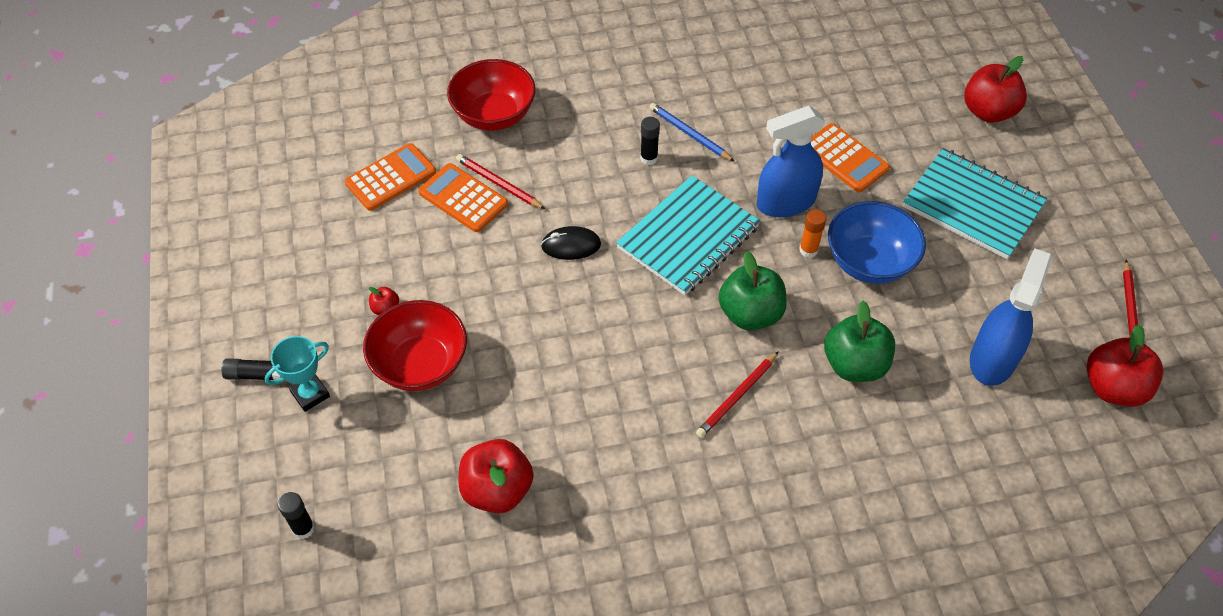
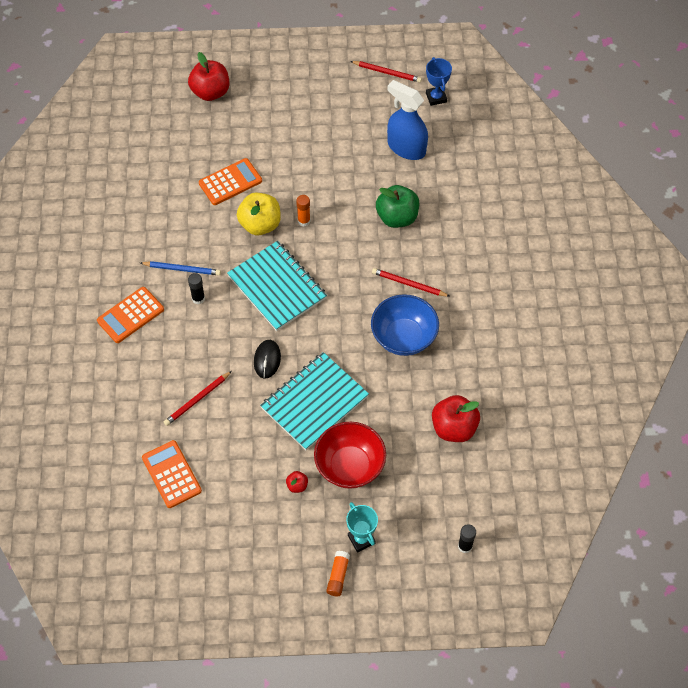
camera: 80 degrees left, 5 degrees up
black glue stick [221,358,282,381] -> orange glue stick [326,551,350,596]
orange calculator [418,163,508,232] -> orange calculator moved to [97,287,164,343]
red bowl [447,59,536,131] -> none
blue pencil [649,103,735,162] -> blue pencil turned 135 degrees counterclockwise [141,261,221,275]
red pencil [696,351,779,438] -> red pencil turned 150 degrees clockwise [372,268,450,297]
green apple [719,251,787,330] -> none
blue spray bottle [757,106,825,217] -> yellow apple [237,193,281,235]
blue bowl [828,201,926,284] -> blue bowl moved to [371,294,439,356]
turquoise notebook [903,148,1047,259] -> turquoise notebook moved to [260,352,369,450]
red apple [1087,324,1163,407] -> blue trophy [426,57,452,106]

